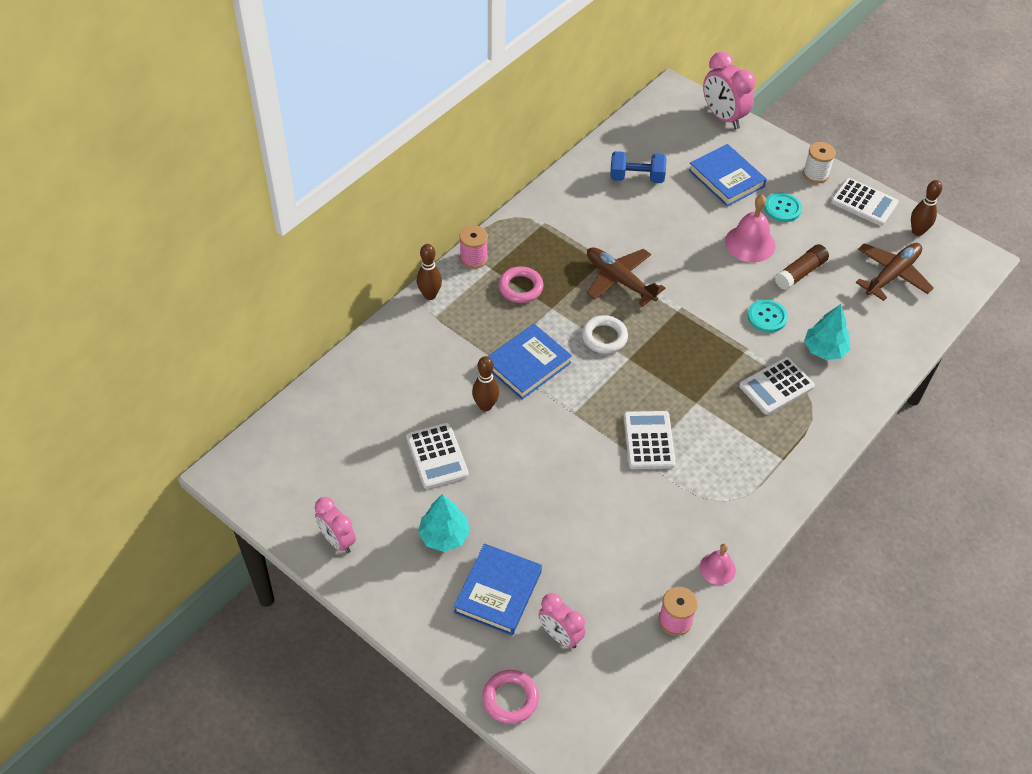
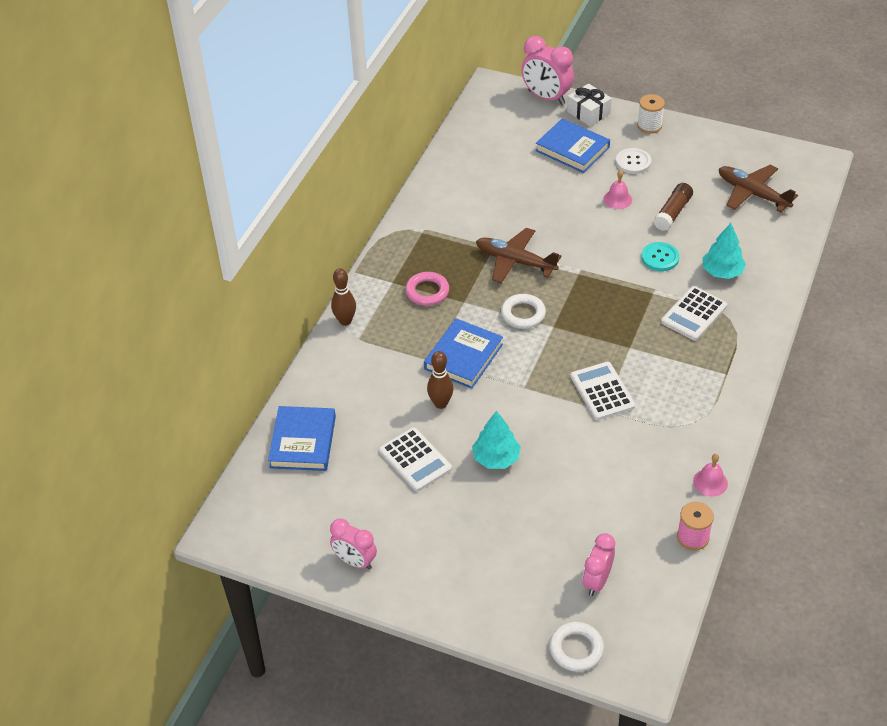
camera: 15 degrees left, 5 degrees down
turquoise tree [418,494,470,552] -> turquoise tree moved to [472,411,521,469]
blue book [454,543,542,635] -> blue book moved to [268,406,336,471]
pink spool [459,225,488,269] -> none
pink ring [482,670,539,724] -> white ring [549,622,604,672]
pink clock [538,593,585,649] -> pink clock turned 90 degrees clockwise [582,533,615,596]
blue dumbbell [610,151,666,183] -> none
pink bell [725,195,776,262] -> pink bell [604,170,632,209], size x0.60
turquoise button [764,193,802,222] -> white button [616,148,651,174]
white calculator [831,178,899,226] -> none
brown plane [855,243,934,301] -> brown plane turned 75 degrees counterclockwise [719,165,798,212]
brown bowling pin [911,180,942,236] -> none
none -> white gift [567,83,612,126]

